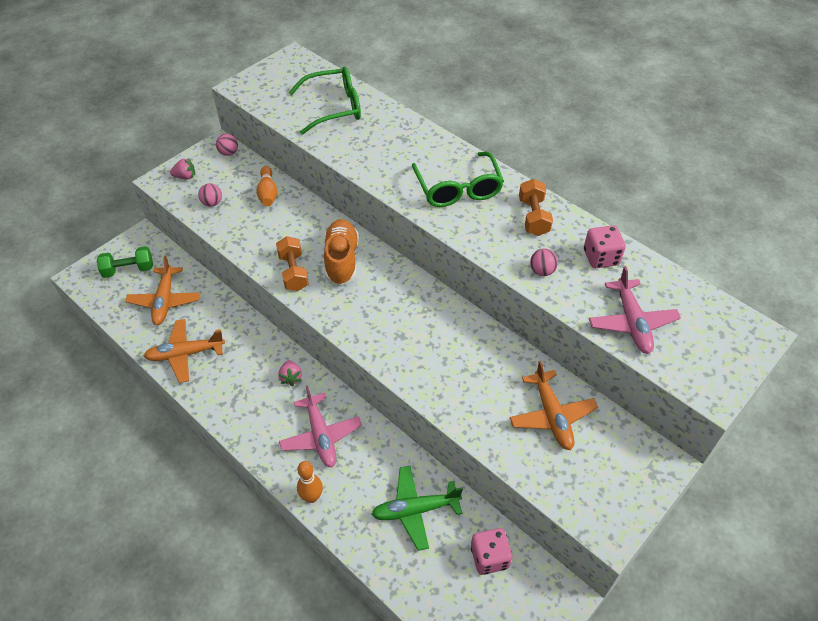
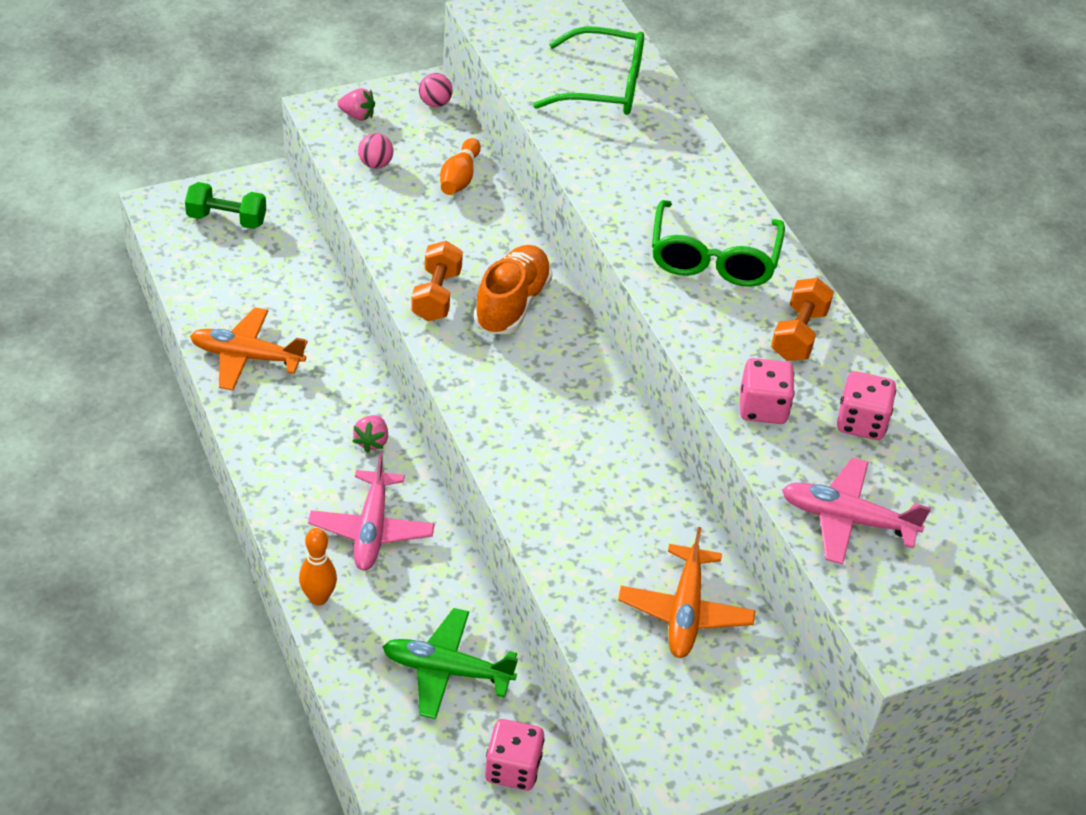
camera: 20 degrees right, 5 degrees down
orange plane [125,256,200,325] -> none
pink ball [530,249,558,276] -> pink dice [740,358,795,424]
pink plane [589,266,681,354] -> pink plane turned 90 degrees clockwise [782,458,931,565]

